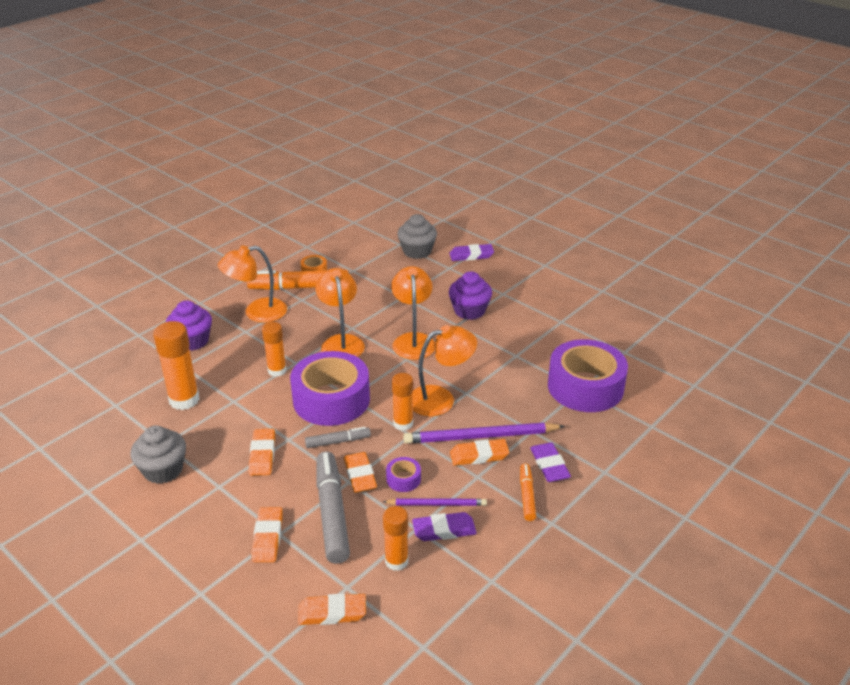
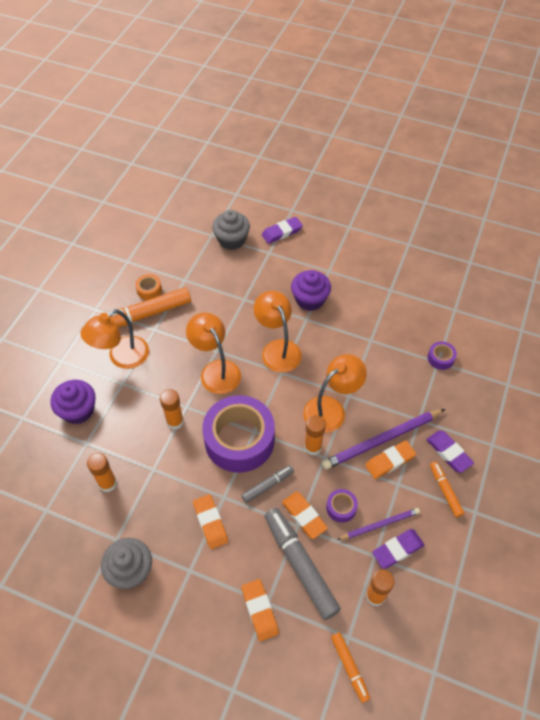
camera: 20 degrees left, 20 degrees up
orange glue stick [153,321,200,410] -> orange glue stick [87,453,117,492], size x0.65
orange eraser [298,593,366,625] -> orange marker [331,632,370,703]
purple tape [548,339,628,412] -> purple tape [428,341,457,370], size x0.41

